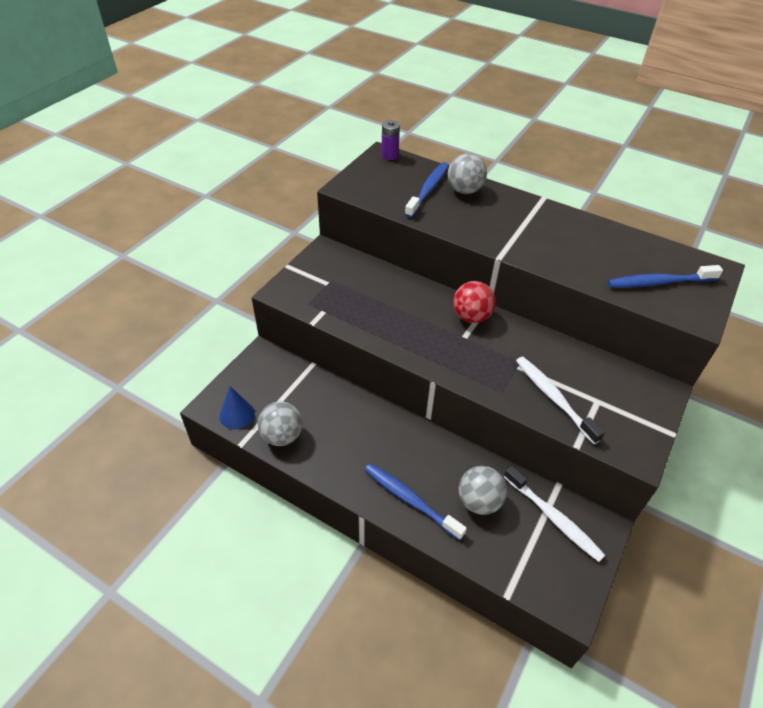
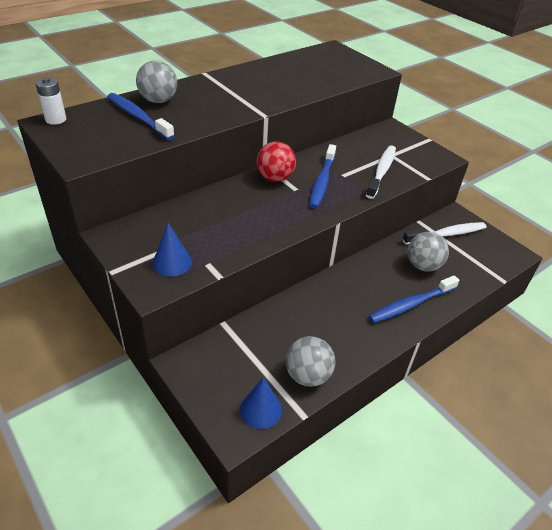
camera: 70 degrees left, 5 degrees down
purple battery [381,120,400,160] -> white battery [35,77,66,125]
white toothbrush [516,357,605,444] -> white toothbrush turned 120 degrees clockwise [366,145,396,199]
blue toothbrush [607,265,723,288] -> blue toothbrush moved to [309,144,336,208]
none -> blue cone [152,223,192,277]

